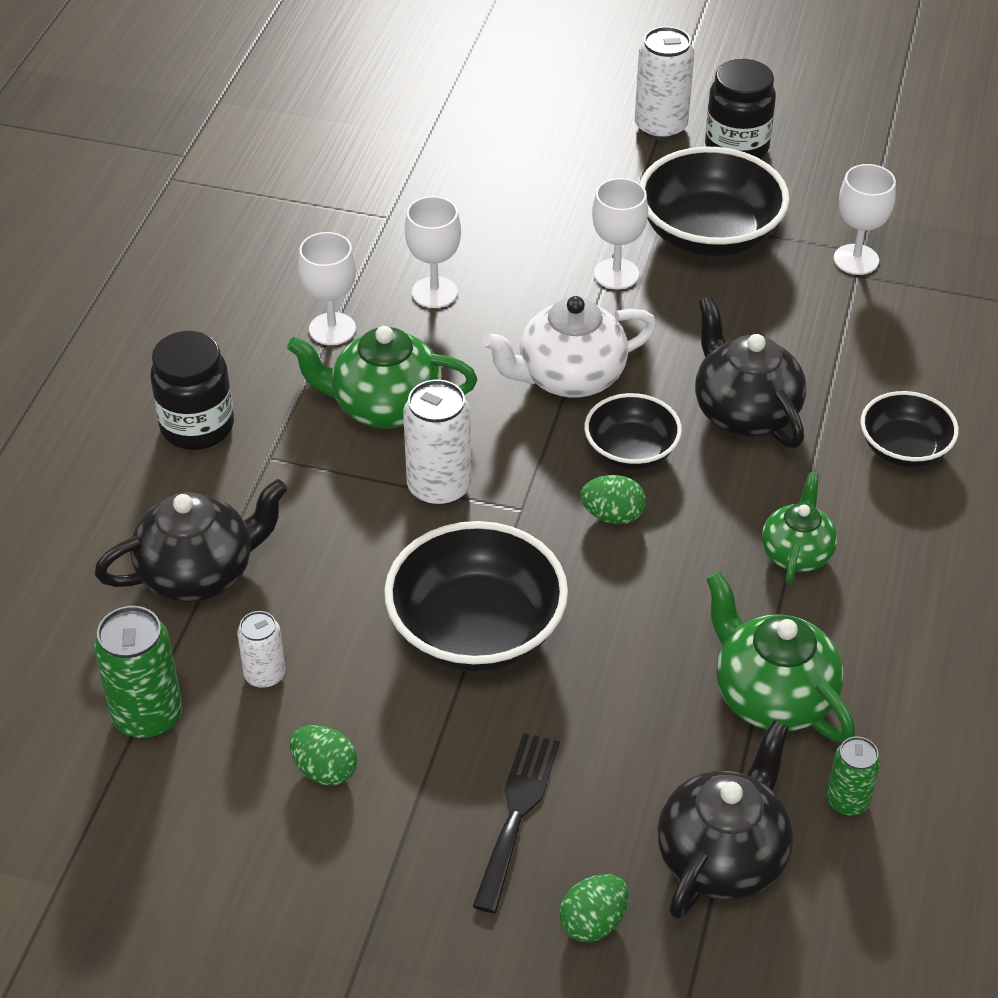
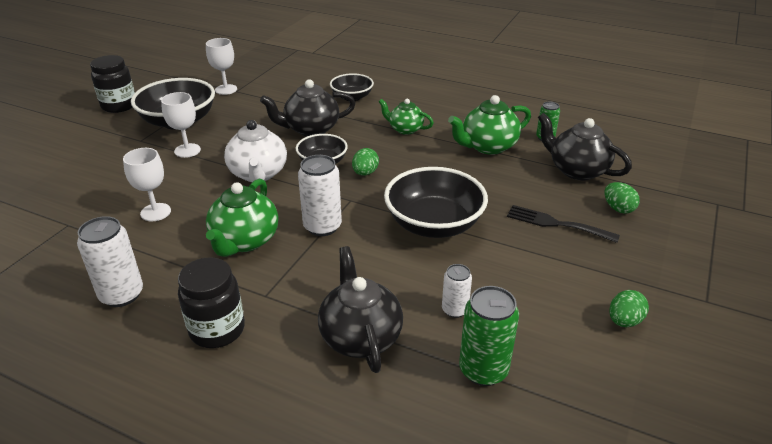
camera: 80 degrees left, 10 degrees down
green egg [289,725,357,786] -> green egg moved to [609,290,649,327]
white goblet [298,232,356,345] -> none
white can [635,27,694,140] -> white can moved to [77,216,143,307]

